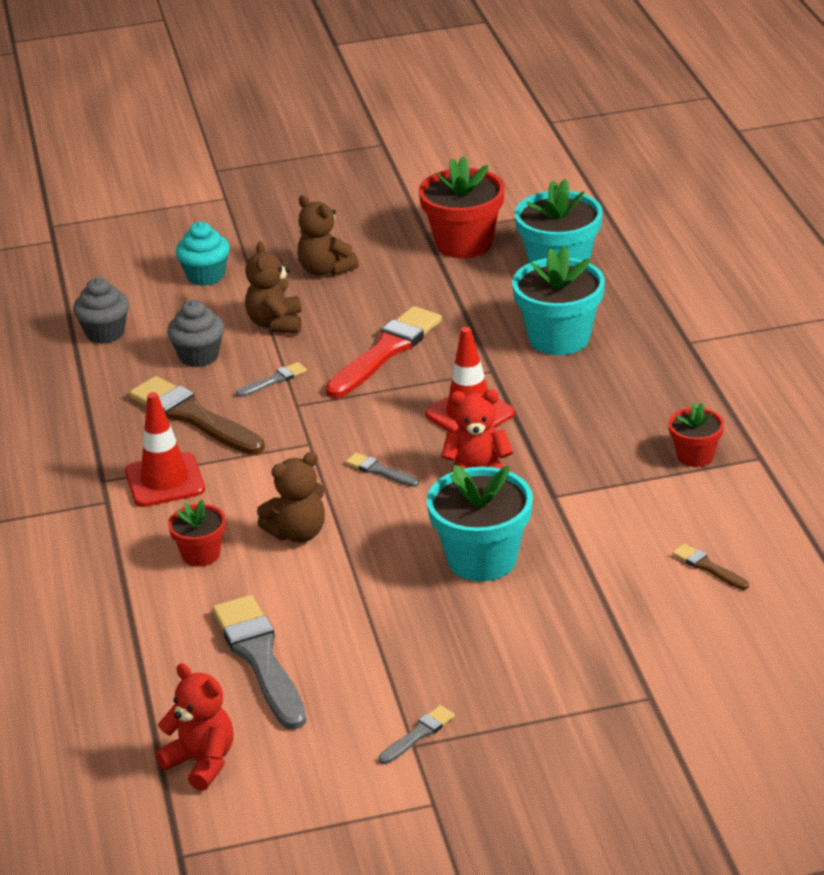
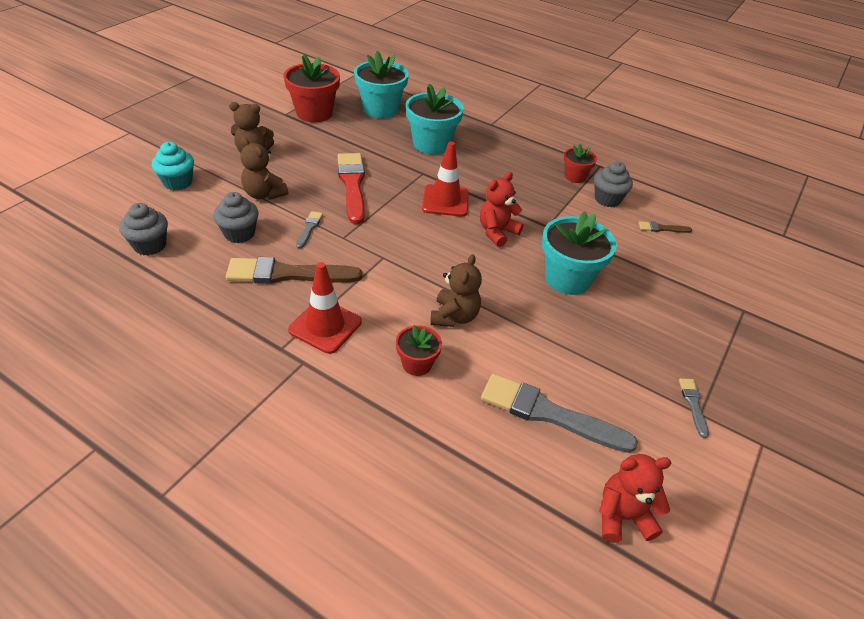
camera: 50 degrees left, 10 degrees up
grey brush [346,453,419,487] -> none
none -> grey cupcake [594,161,633,207]

